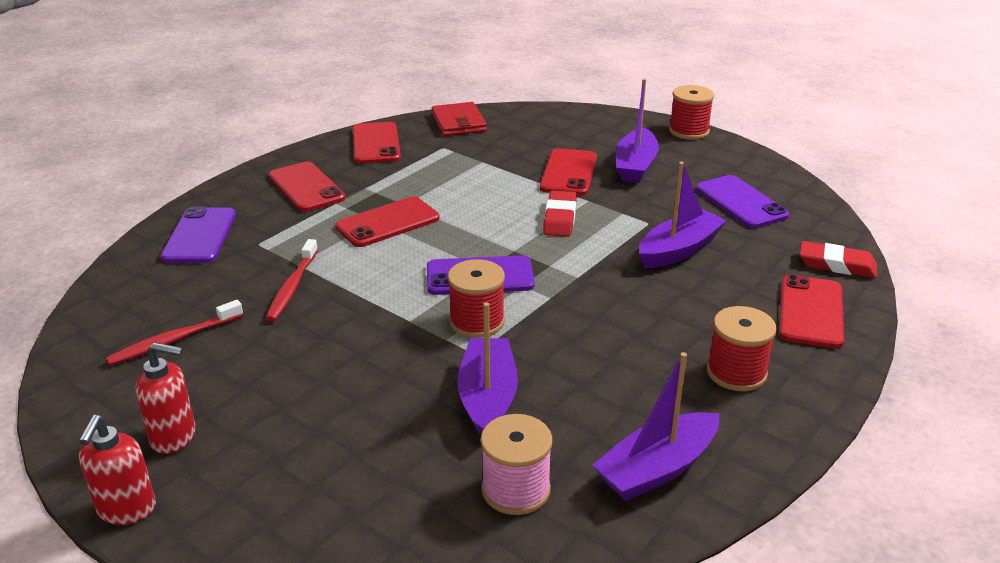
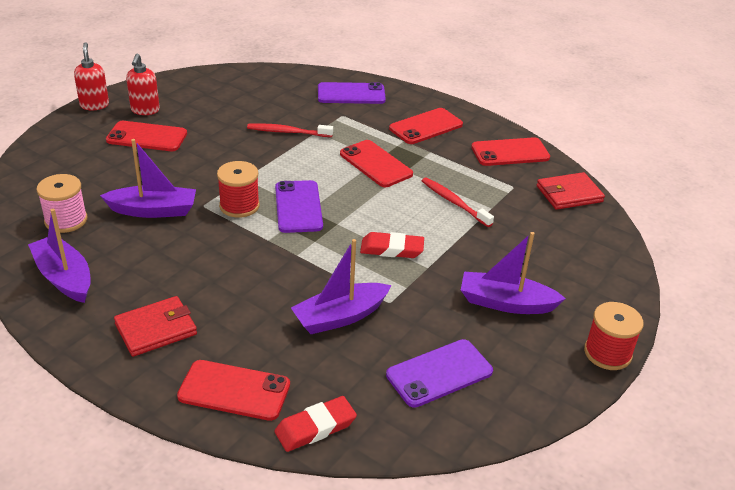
camera: 85 degrees right, 5 degrees up
red soap dispenser [79,415,156,525] -> red soap dispenser turned 75 degrees clockwise [74,42,109,110]
red toothbrush [106,300,243,366] -> red toothbrush moved to [422,177,494,227]
red phone [540,148,597,196] -> red phone moved to [106,121,187,151]
purple boat [639,162,727,268] -> purple boat turned 105 degrees clockwise [291,239,391,334]
red spool [707,306,777,391] -> red wallet [114,296,197,357]
red eraser [800,241,877,278] -> red eraser turned 45 degrees clockwise [274,396,357,452]

